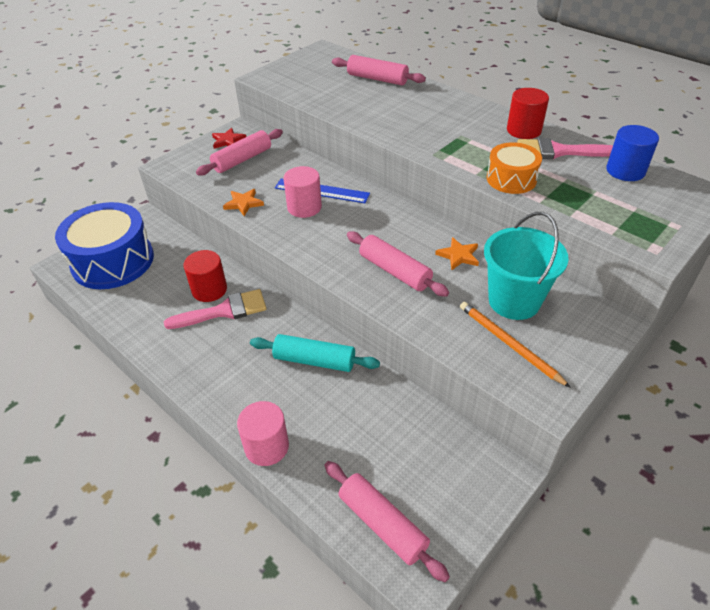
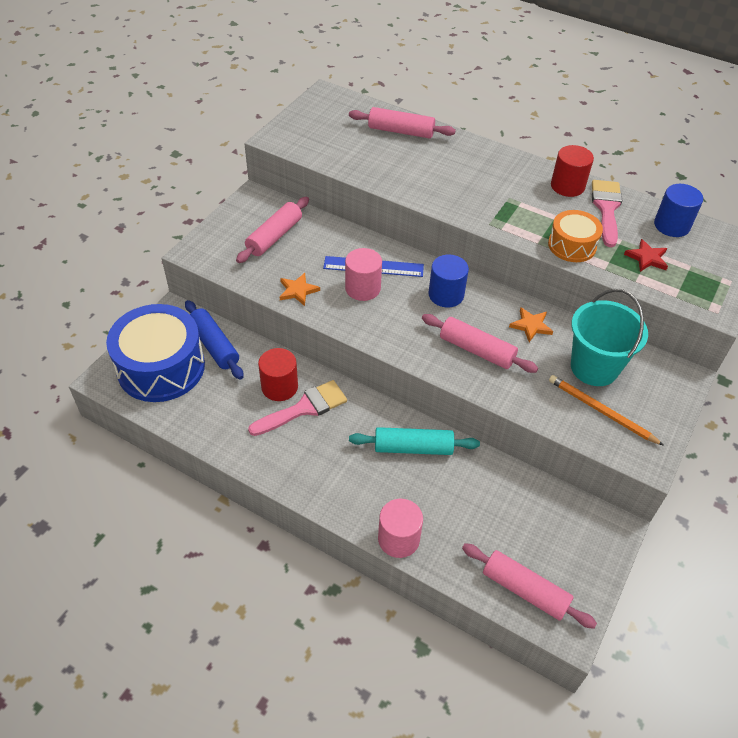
camera: 15 degrees left, 5 degrees up
red star [212,128,246,149] -> red star moved to [624,239,668,272]
pink brush [517,138,613,159] -> pink brush turned 105 degrees clockwise [592,180,622,247]
none -> blue rolling pin [185,300,244,380]
none -> blue cylinder [429,255,469,308]

